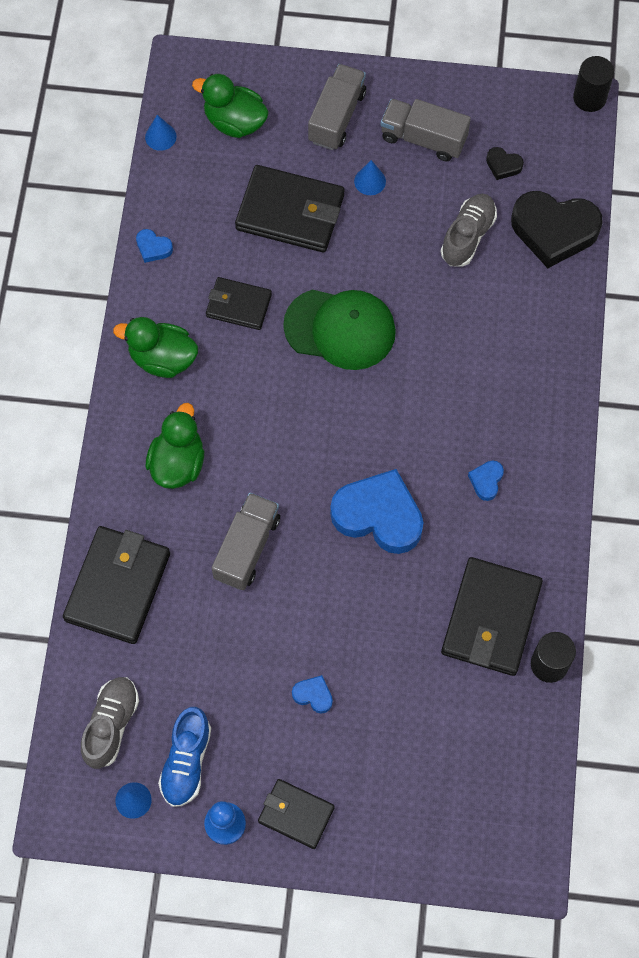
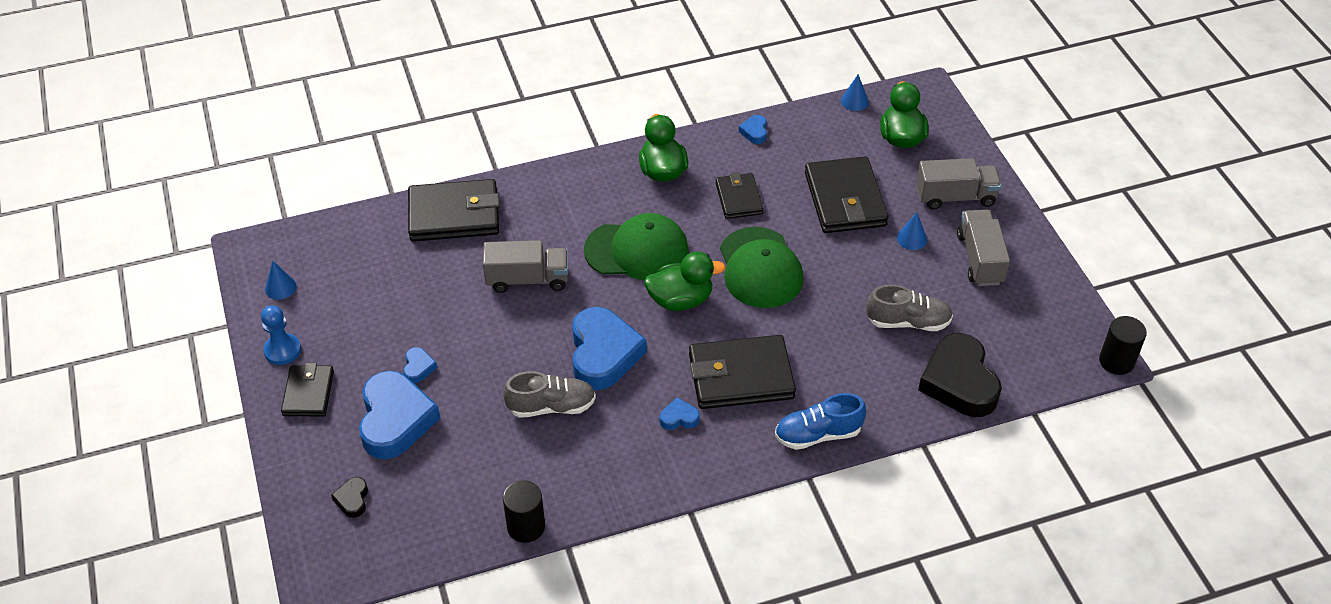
camera: 65 degrees right, 20 degrees down
grey shoe [81,677,139,769] -> grey shoe moved to [503,371,596,418]
green duck [146,403,204,489] -> green duck moved to [644,252,726,311]
blue shoe [158,707,211,807] -> blue shoe moved to [775,393,866,450]
black wallet [441,557,543,676] -> black wallet moved to [689,335,796,409]
black heart [486,147,524,180] -> black heart moved to [331,477,368,518]
none -> blue heart [359,371,440,459]
none -> green cap [584,213,689,280]

